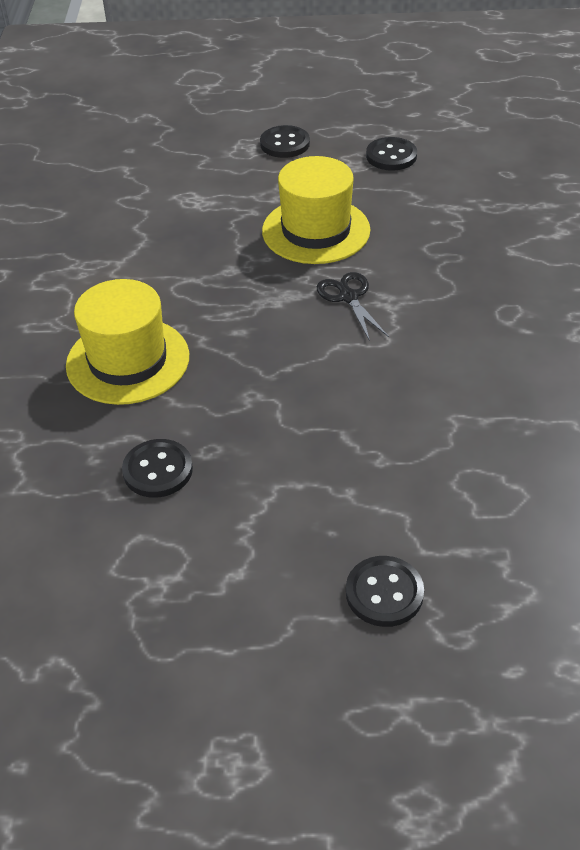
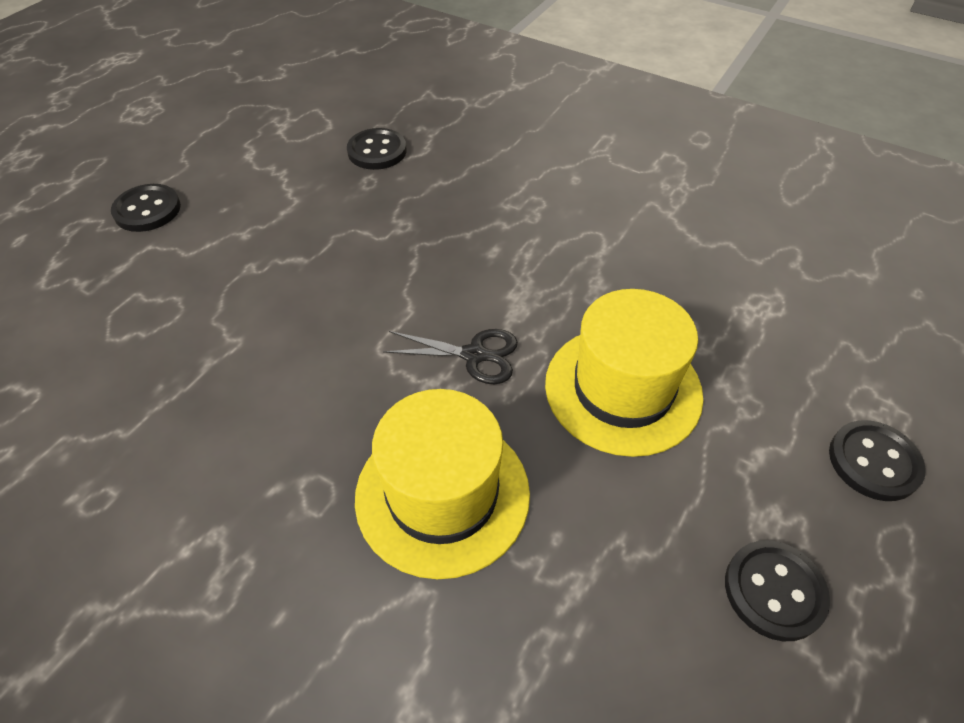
camera: 120 degrees right, 5 degrees up
yellow hat [66,279,189,405] -> yellow hat moved to [355,389,530,579]

